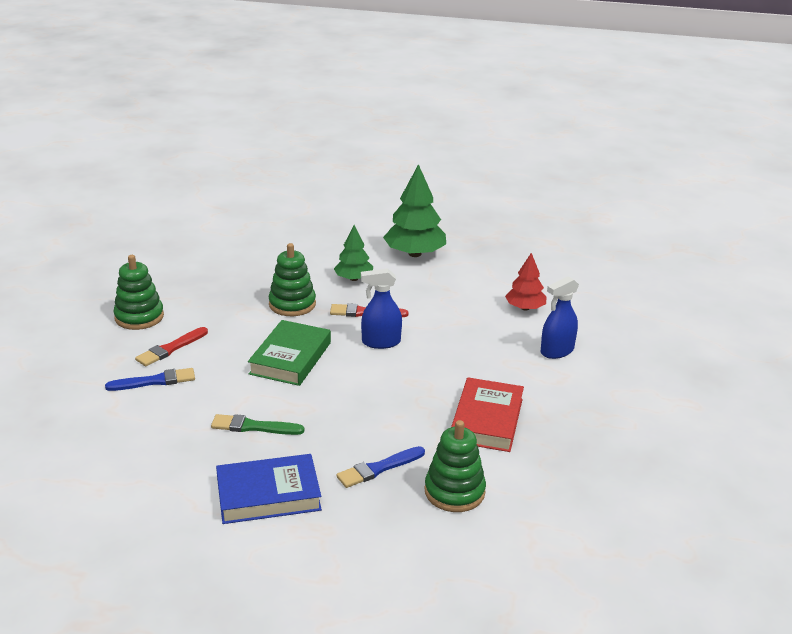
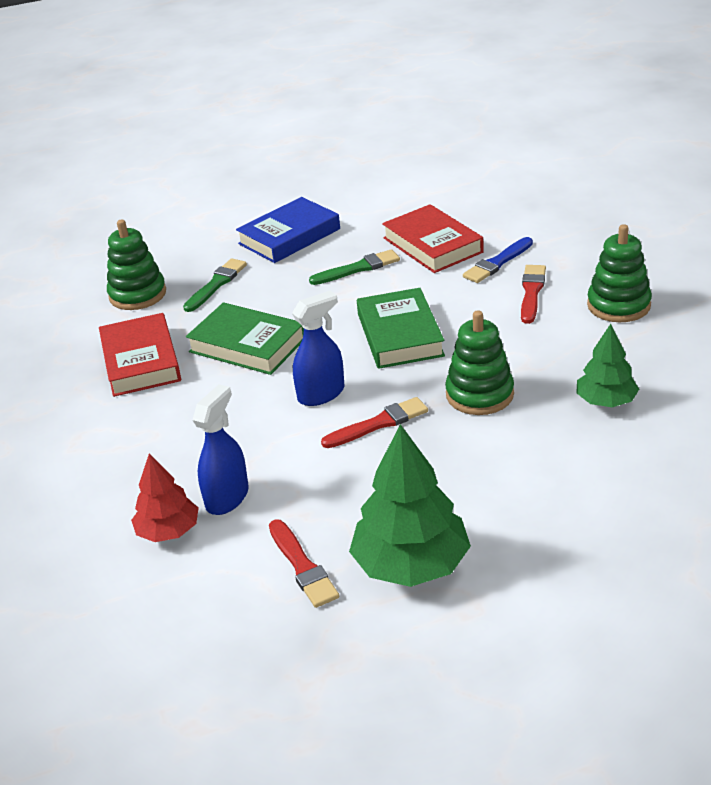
camera: 155 degrees right, 5 degrees up
green tree [334,225,373,281] -> green tree moved to [576,324,639,407]
blue brush [336,446,425,488] -> green brush [183,258,247,312]
blue spray bottle [541,276,579,359] -> blue spray bottle moved to [193,384,249,515]
none -> green book [186,302,304,375]
none -> red brush [269,519,339,608]
none -> red book [382,204,484,273]

